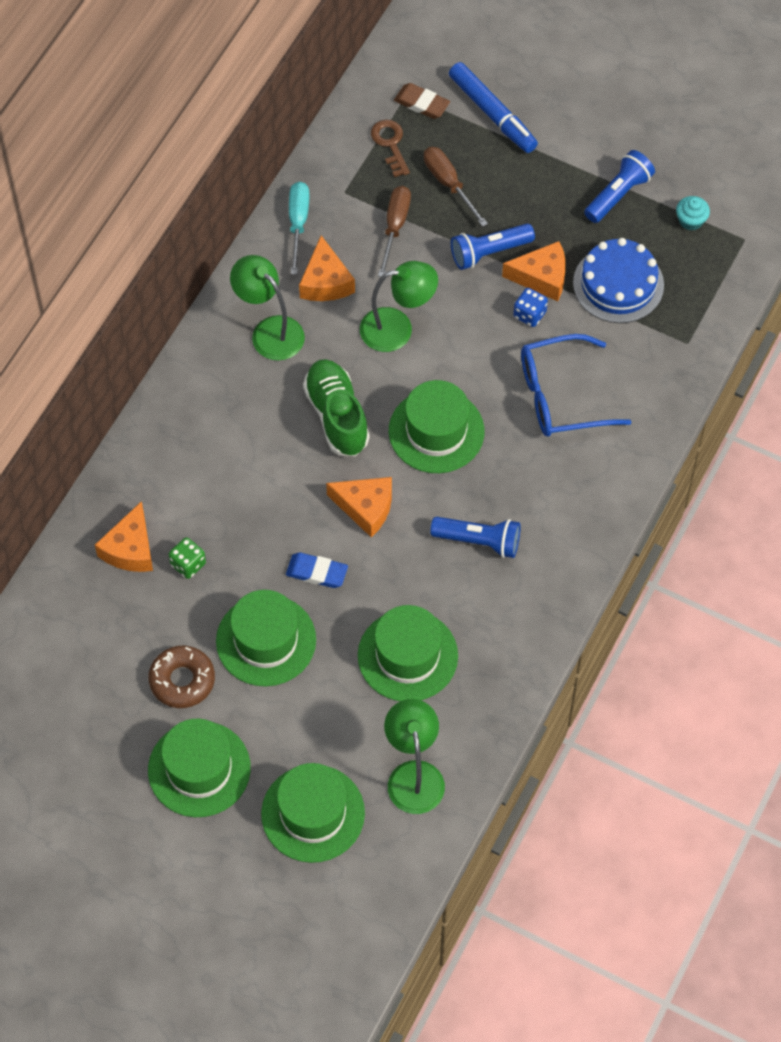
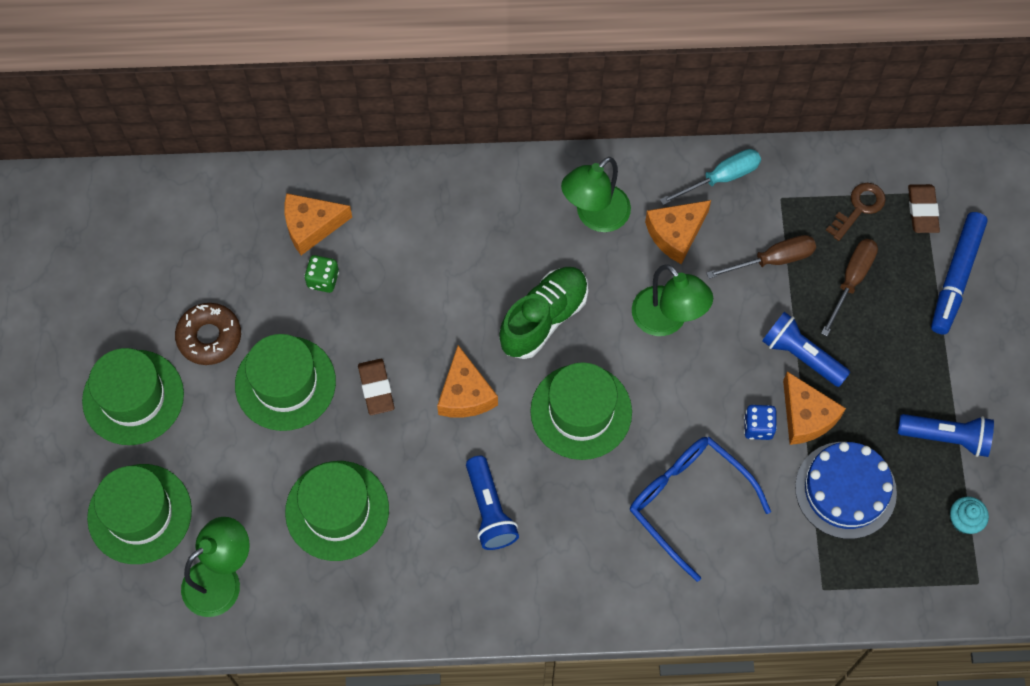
camera: 60 degrees right, 5 degrees up
green lamp [230,255,305,361] -> green lamp turned 150 degrees counterclockwise [561,157,631,232]
blue eraser [286,553,348,588] -> brown eraser [358,359,394,415]

